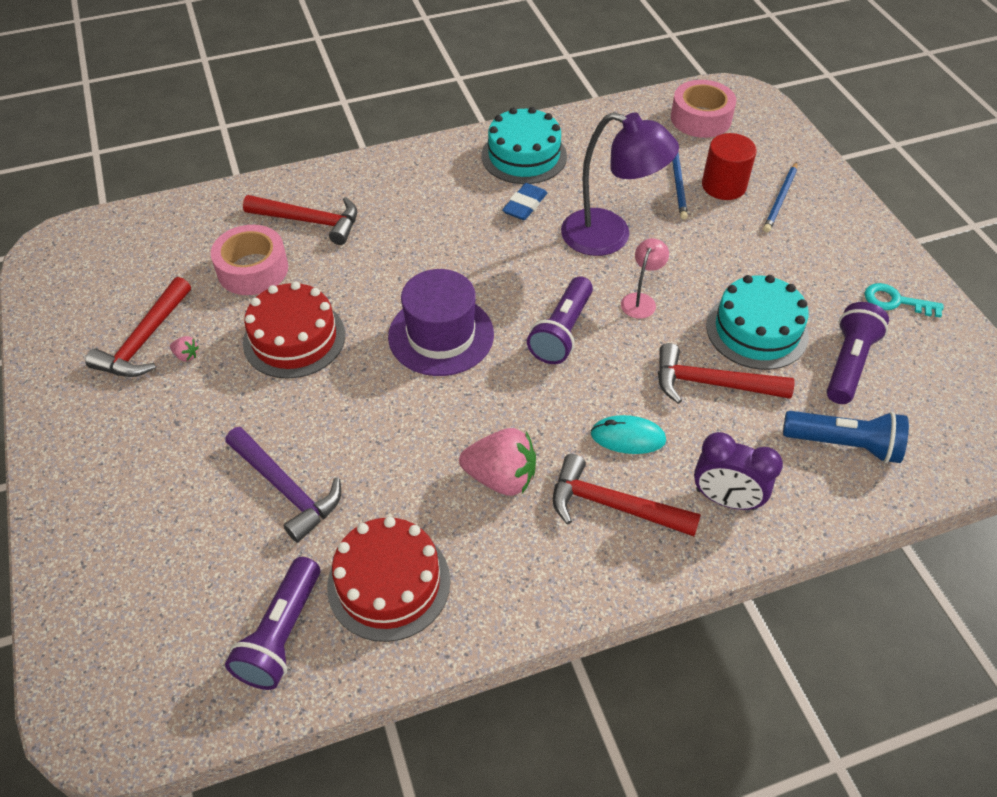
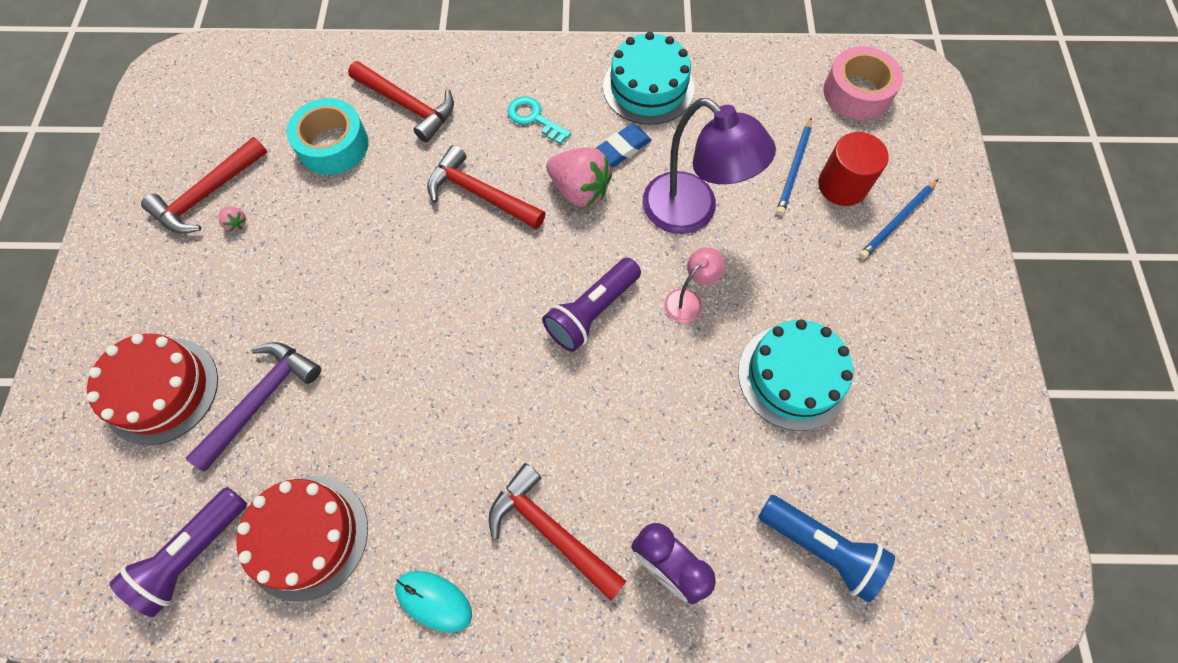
camera: 20 degrees right, 15 degrees up
pink tape [211,225,288,295] -> turquoise tape [286,98,369,175]
purple hammer [225,427,341,542] -> purple hammer turned 120 degrees counterclockwise [185,342,321,472]
red cake [243,282,345,379] -> red cake moved to [87,333,218,445]
purple hat [388,269,494,376] -> none
pink strawberry [459,428,536,496] -> pink strawberry moved to [546,147,612,207]
turquoise mouse [591,415,666,454] -> turquoise mouse moved to [395,571,472,632]
red hammer [658,343,795,404] -> red hammer moved to [427,145,546,229]
purple flashlight [827,302,889,404] -> none
turquoise key [864,283,944,318] -> turquoise key moved to [507,96,571,144]

